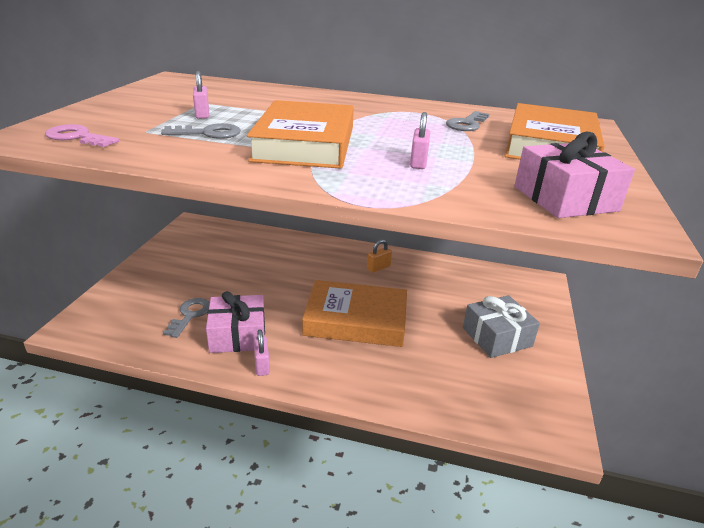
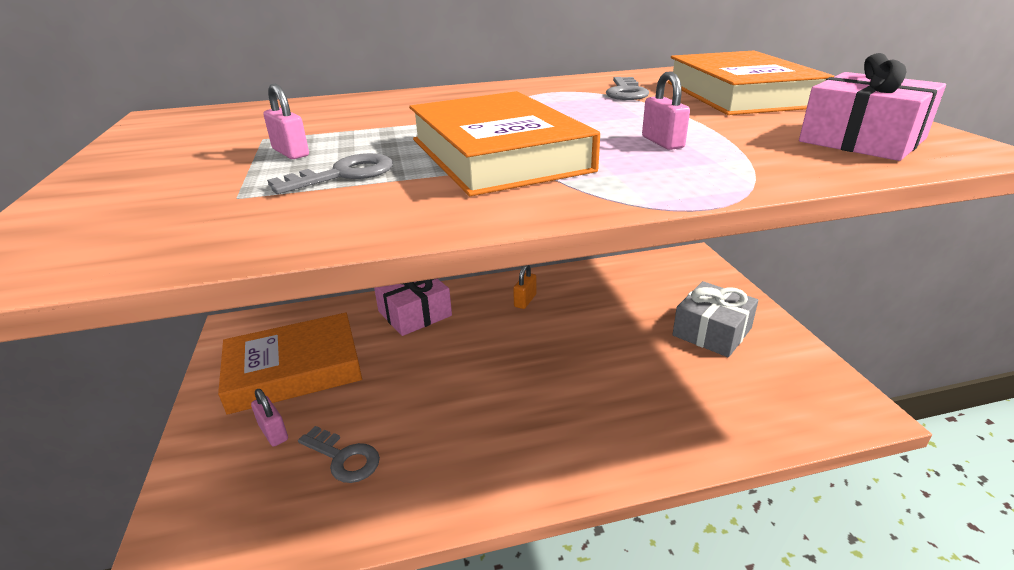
camera: 25 degrees left, 0 degrees up
pink key [45,124,119,147] -> none
grey key [163,298,210,338] -> grey key turned 135 degrees clockwise [298,426,380,483]
pink gift [206,291,265,353] -> pink gift moved to [374,278,452,336]
pink padlock [253,329,270,376] -> pink padlock moved to [251,389,288,447]
orange book [302,280,407,347] -> orange book moved to [218,313,362,415]

